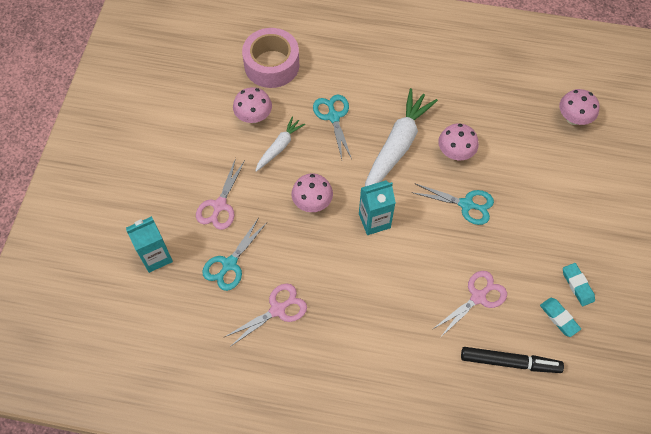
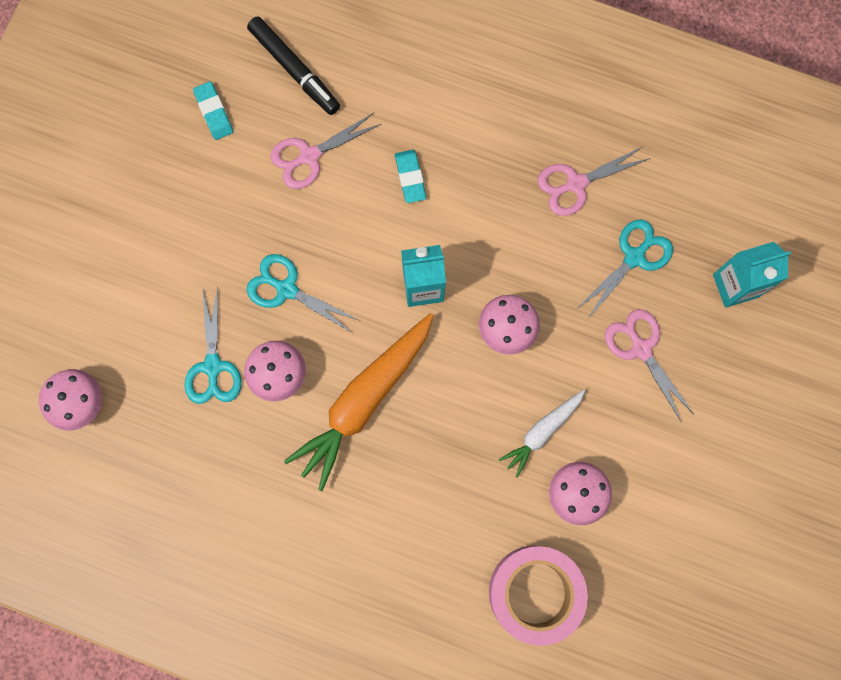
camera: 170 degrees left, 15 degrees up
pink scissors [196,158,245,230] -> pink scissors turned 60 degrees counterclockwise [605,309,694,421]
turquoise scissors [313,95,352,159] -> turquoise scissors moved to [185,286,242,404]
white carrot [365,88,438,186] -> orange carrot [284,313,434,491]
black marker [461,347,564,373] -> black marker turned 150 degrees counterclockwise [247,17,340,115]
turquoise eraser [563,263,595,306] -> turquoise eraser moved to [395,150,426,203]

